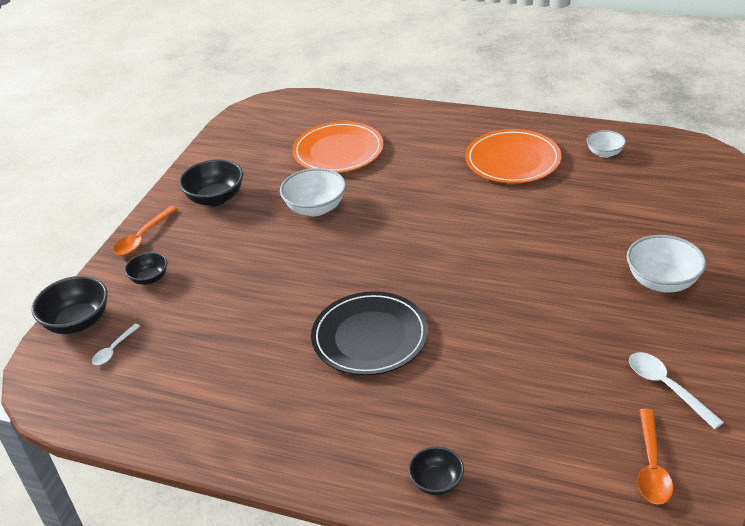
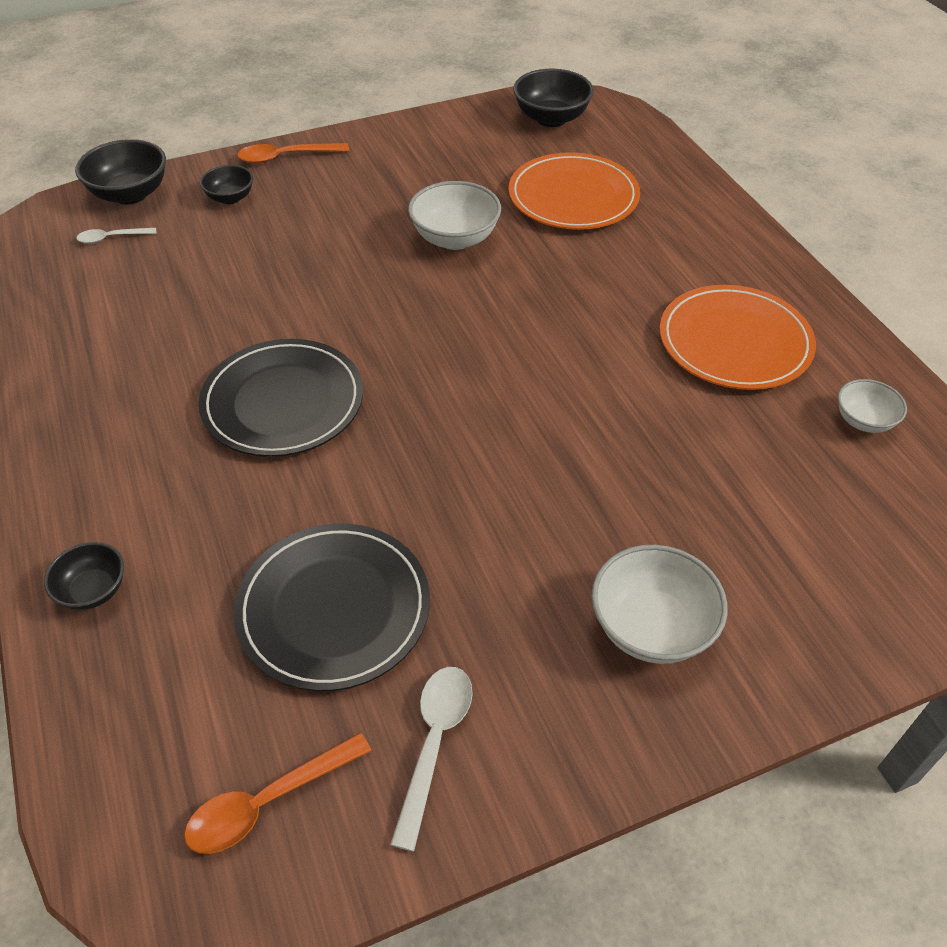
camera: 45 degrees right, 10 degrees up
black bowl [179,159,243,206] -> black bowl moved to [513,69,594,127]
none -> black plate [234,523,430,691]

